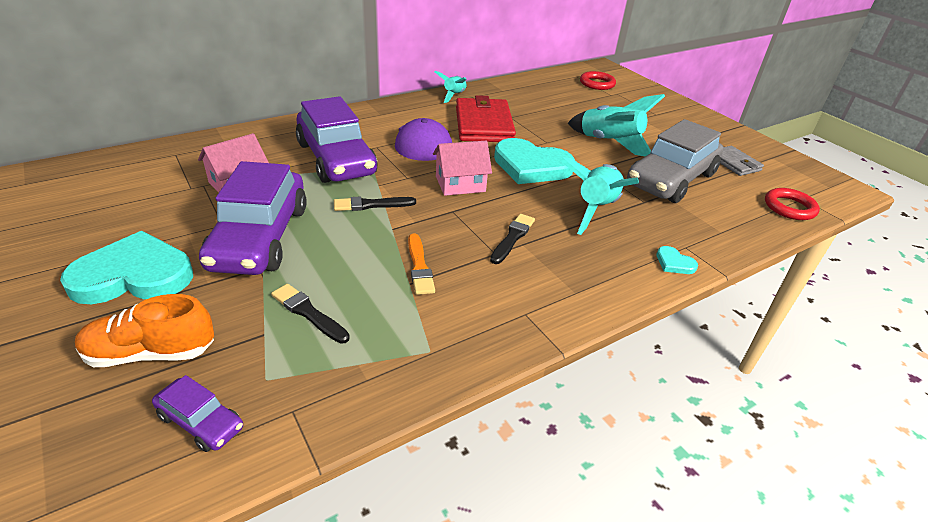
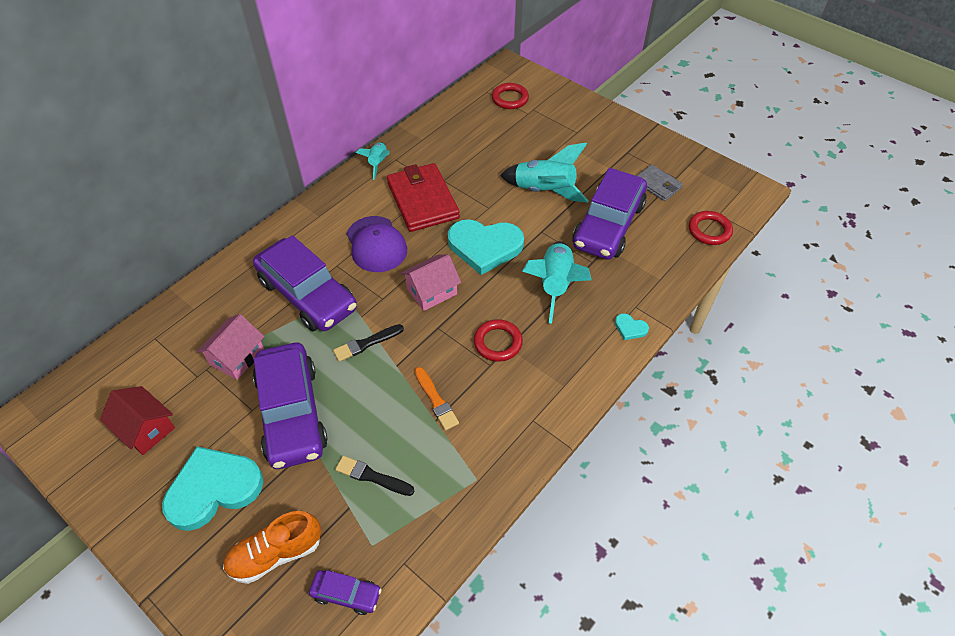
camera: 15 degrees left, 15 degrees up
black brush [490,214,535,264] -> red ring [474,319,523,362]
grey car [627,119,723,203] -> purple car [573,168,647,260]
none -> red house [100,386,175,455]

